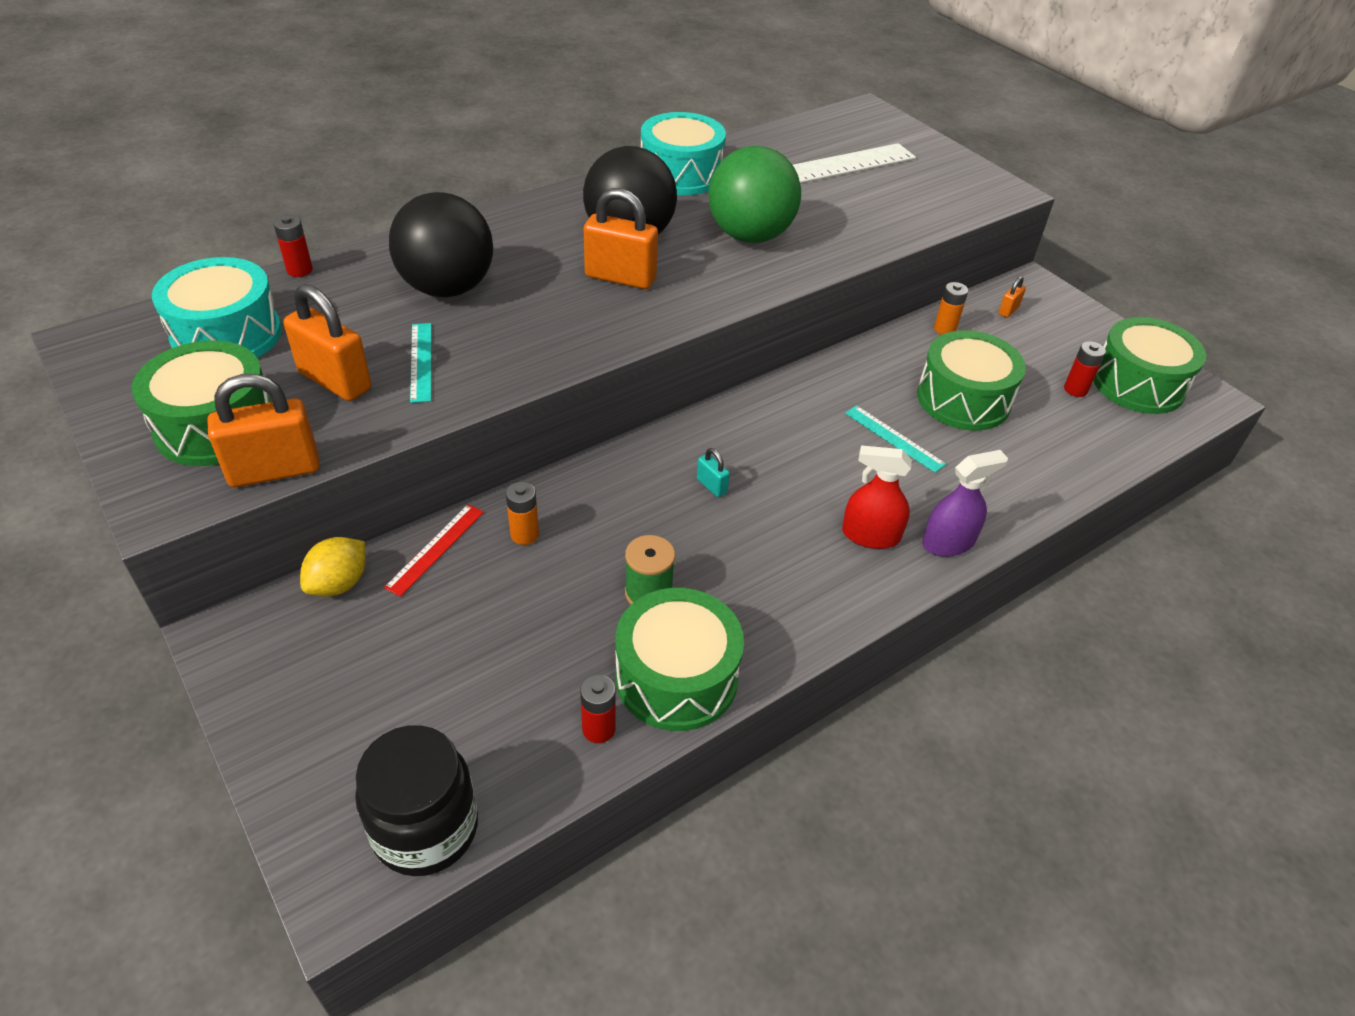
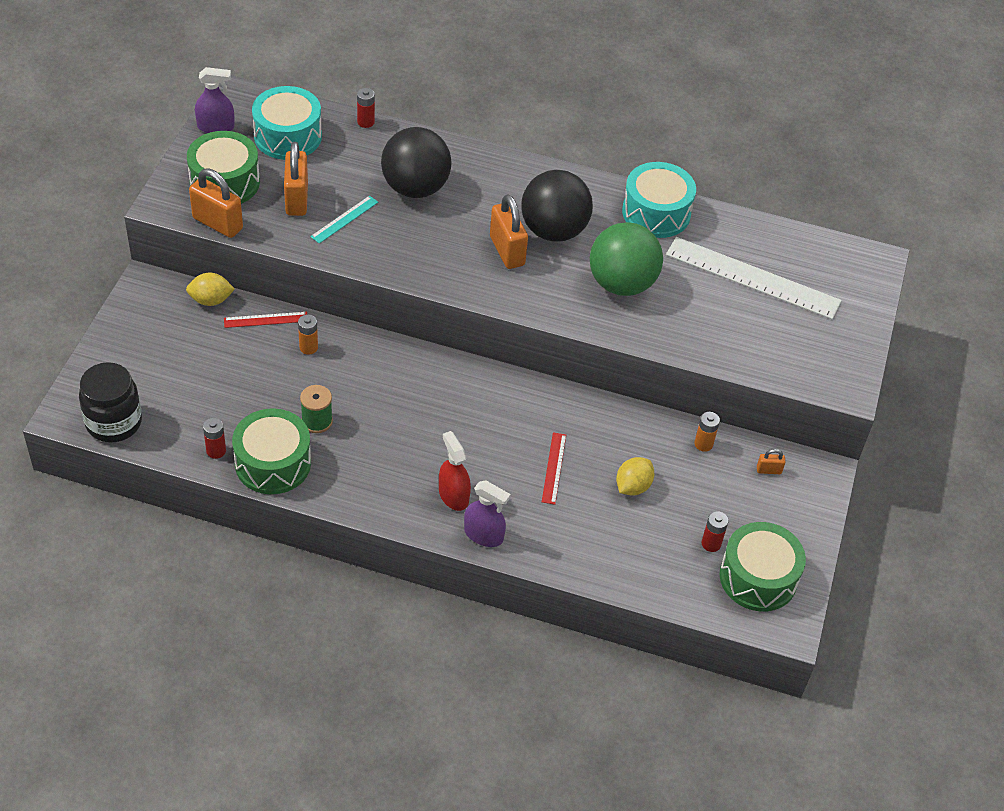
camera: 50 degrees right, 5 degrees up
turquoise padlock [697,448,730,497] -> none
turquoise ruler [845,405,946,473] -> red ruler [542,432,566,505]
green drum [917,330,1026,431] -> yellow lemon [616,457,654,495]
none -> purple spray bottle [195,67,235,133]

